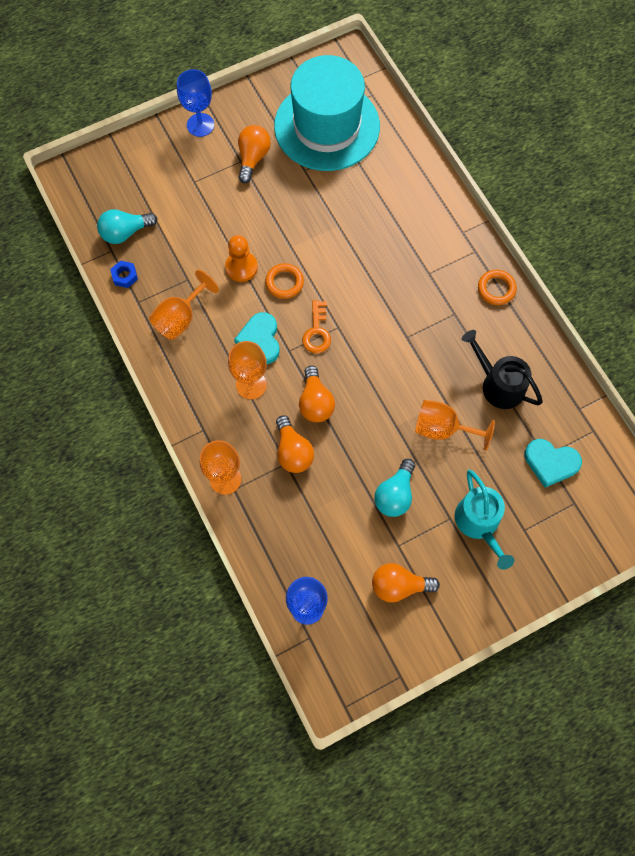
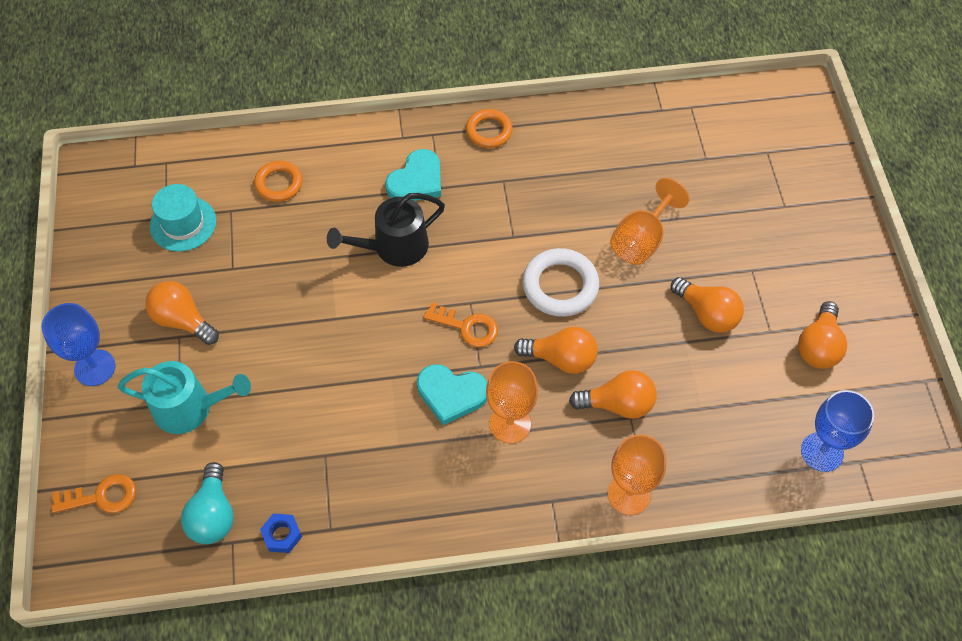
camera: 70 degrees left, 10 degrees down
orange goblet [149,270,219,340] -> none
orange pawn [225,235,258,282] -> none
orange ring [265,263,304,299] -> orange ring moved to [254,161,303,202]
turquoise hat [274,55,380,171] -> turquoise hat [150,184,216,251], size x0.46
turquoise light bulb [374,459,415,517] -> orange light bulb [671,277,744,333]
turquoise watering can [455,470,514,570] -> turquoise watering can moved to [118,361,251,434]
black watering can [462,330,543,409] -> black watering can moved to [327,193,445,267]
turquoise heart [524,439,582,488] -> turquoise heart moved to [385,149,441,201]
none -> orange key [51,474,136,513]
none -> white ring [522,248,599,317]

